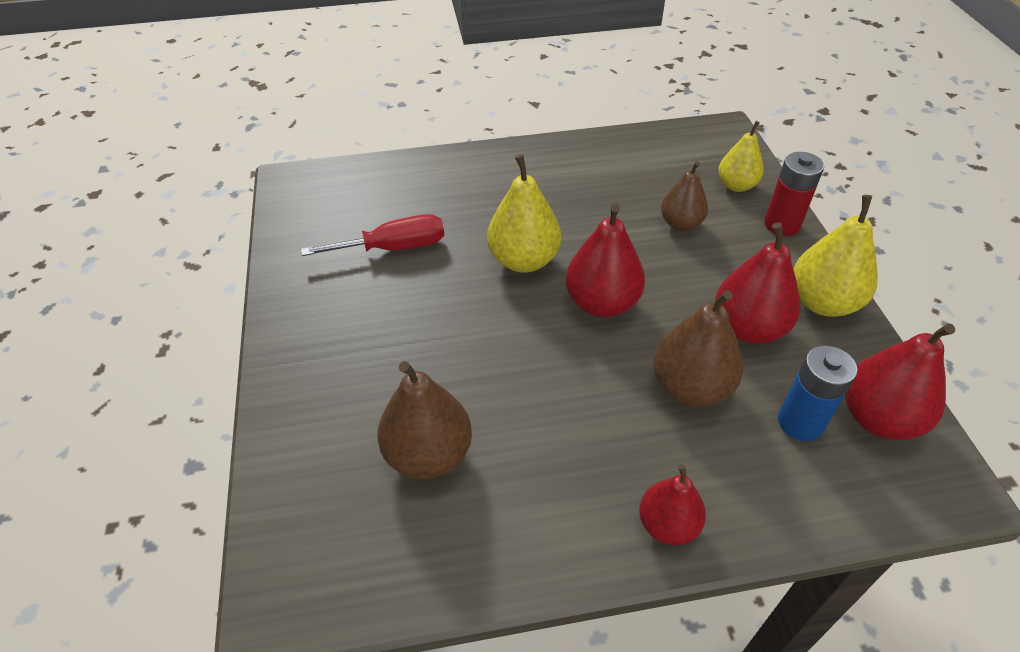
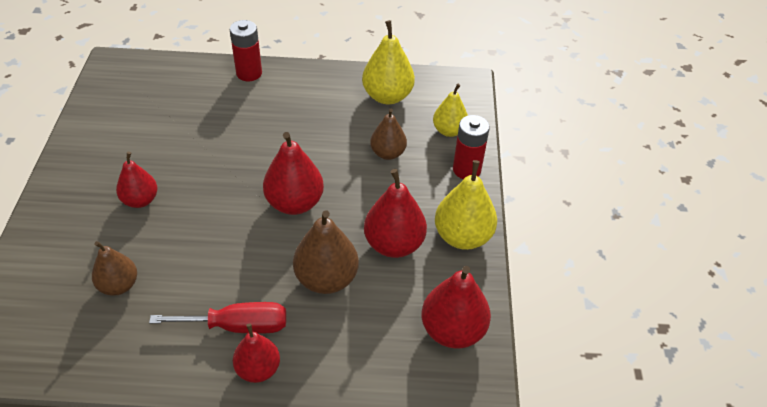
camera: 10 degrees right, 0 degrees up
red screwdriver [301,214,444,256] -> red screwdriver moved to [149,302,286,334]
brown pear [377,361,472,479] -> brown pear [92,241,137,296], size x0.65
yellow pear [487,154,561,273] -> yellow pear moved to [362,20,415,104]
blue battery [778,345,857,441] -> none
none -> red pear [116,152,158,208]
none -> red battery [230,20,262,81]

